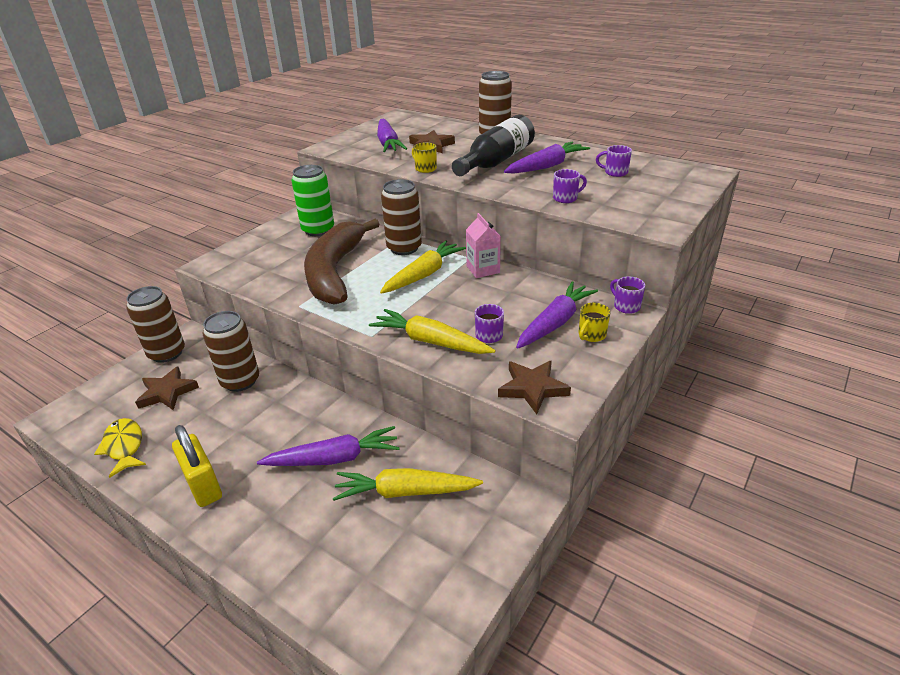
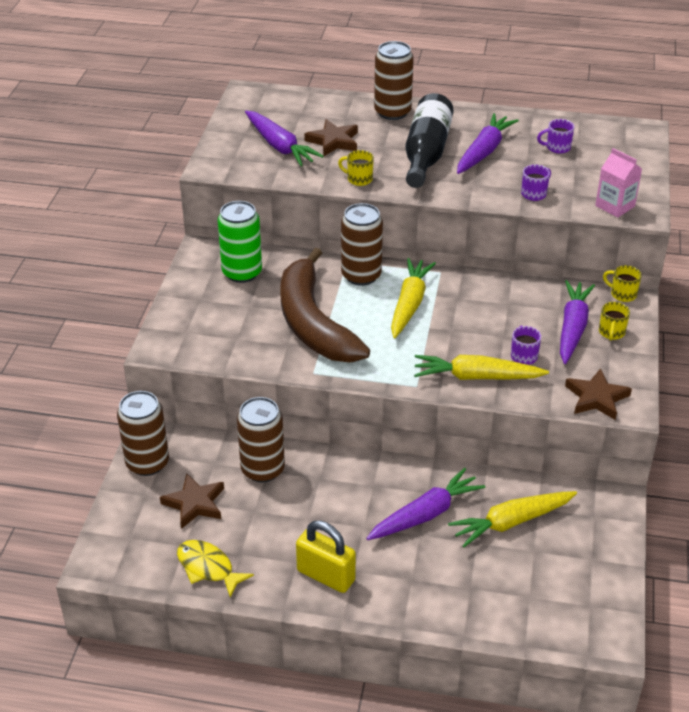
camera: 25 degrees left, 5 degrees up
pink carton [466,213,501,278] -> pink carton moved to [595,148,642,218]
purple mug [610,277,645,314] -> yellow mug [603,265,642,302]

